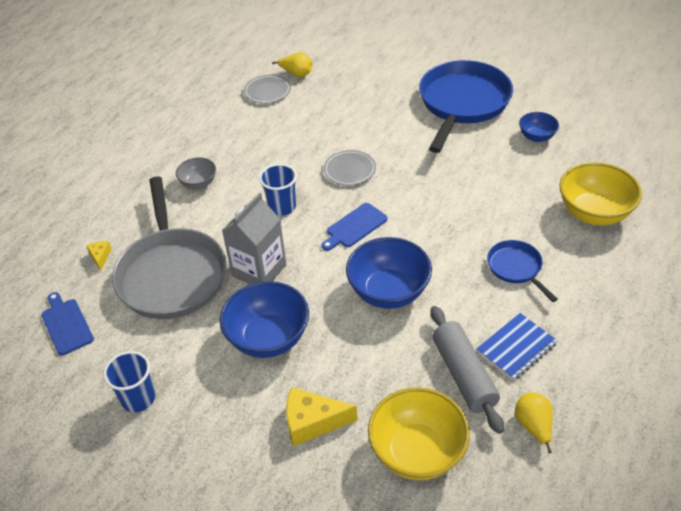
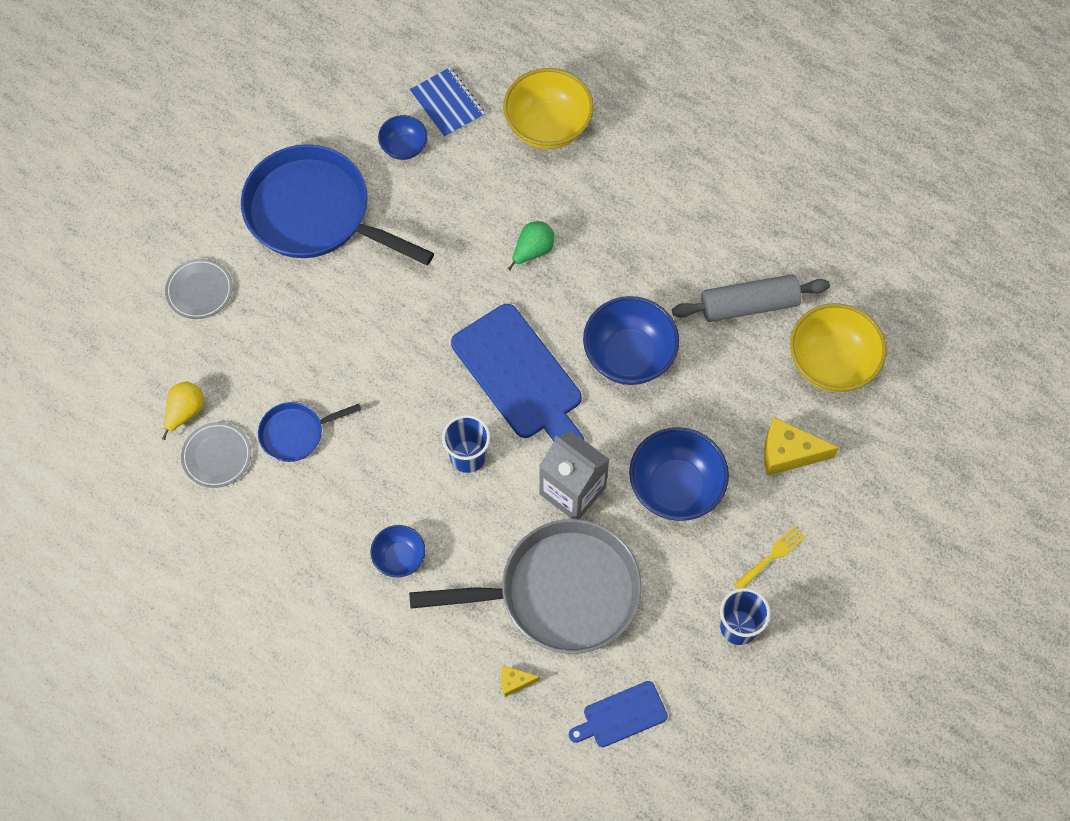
camera: 85 degrees left, 20 degrees up
grey bowl [176,157,216,189] -> blue bowl [370,525,425,578]
yellow cheese [286,387,358,447] -> yellow cheese turned 90 degrees clockwise [764,417,839,476]
blue cutting board [322,203,388,251] -> blue cutting board [451,304,584,441], size x1.90
grey plate [324,150,376,186] -> grey plate moved to [165,259,233,319]
blue notebook [476,313,558,380] -> blue notebook moved to [409,67,485,138]
blue pan [487,240,558,302] -> blue pan moved to [258,402,361,462]
yellow pear [515,392,553,454] -> none
none -> green pear [508,221,554,270]
none -> yellow fork [734,526,806,589]

